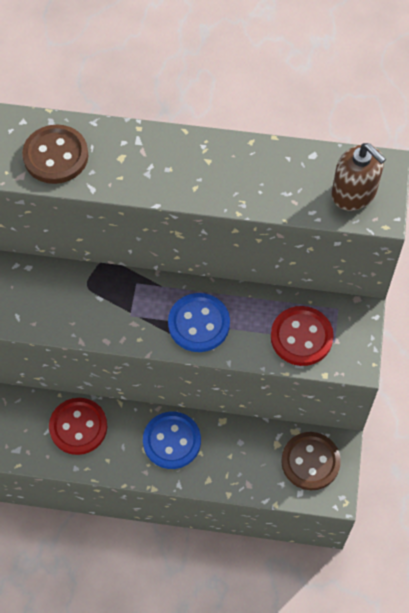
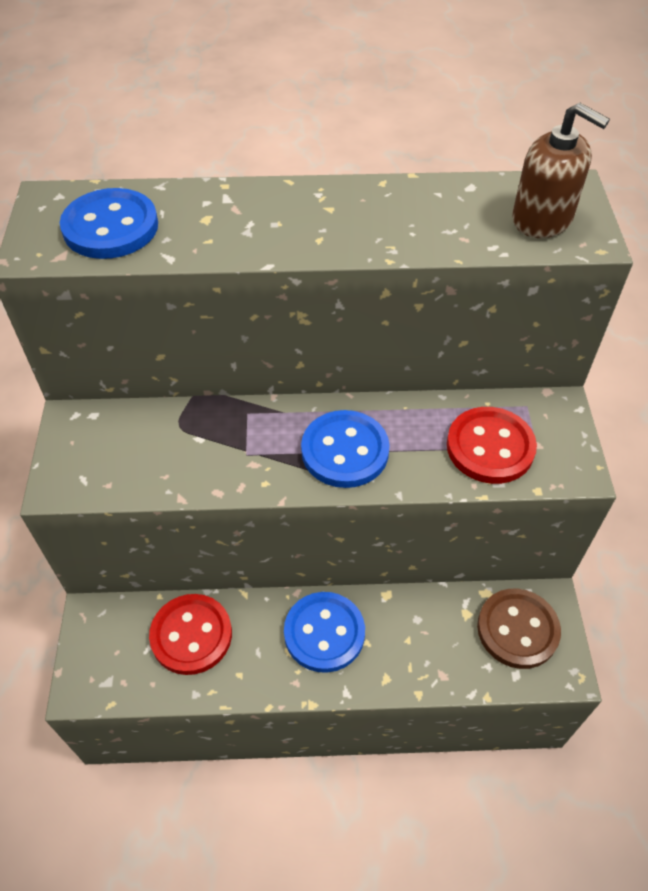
camera: 10 degrees left, 10 degrees down
brown button [22,125,88,184] -> blue button [60,188,158,259]

